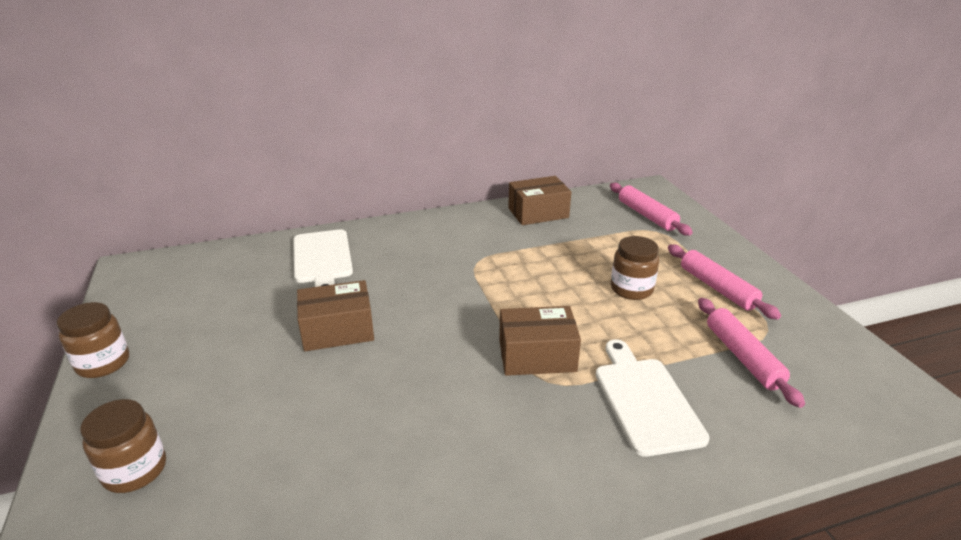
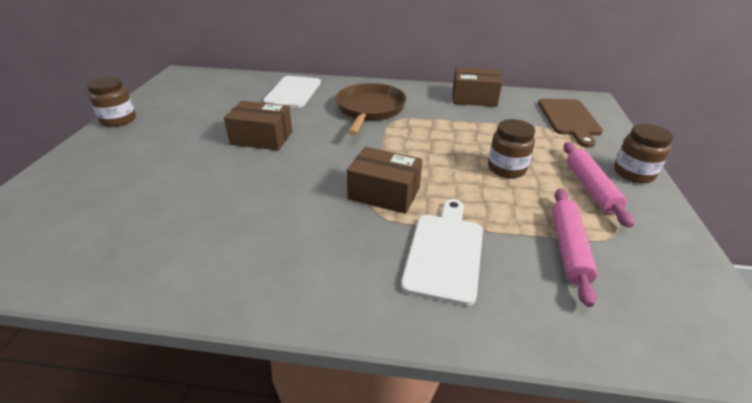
camera: 25 degrees right, 5 degrees up
brown jar [80,399,166,493] -> brown jar moved to [614,124,673,183]
pink rolling pin [610,183,693,236] -> brown cutting board [538,99,603,148]
none -> brown pan [336,83,407,135]

